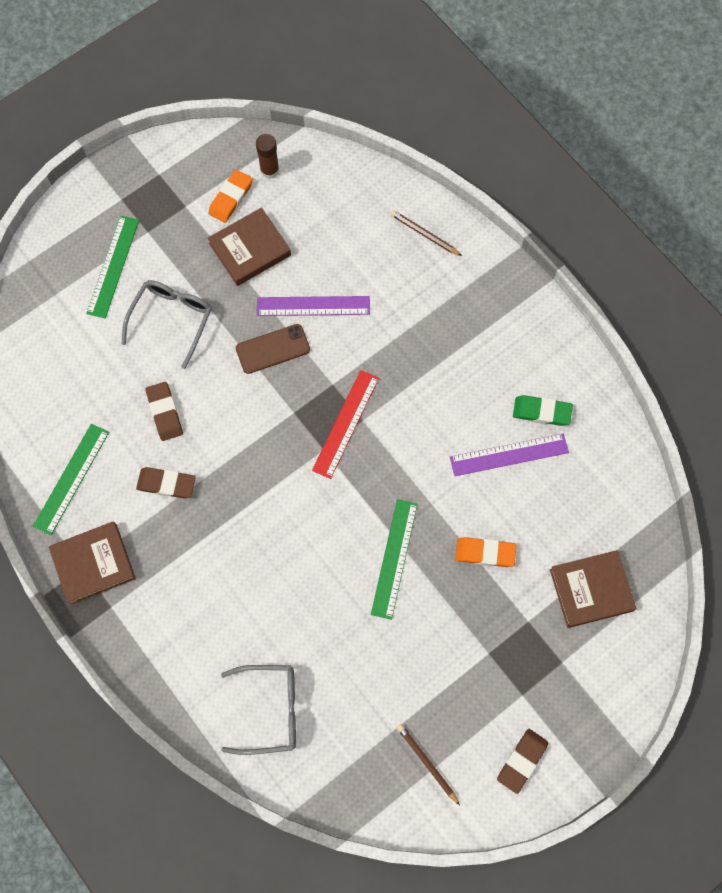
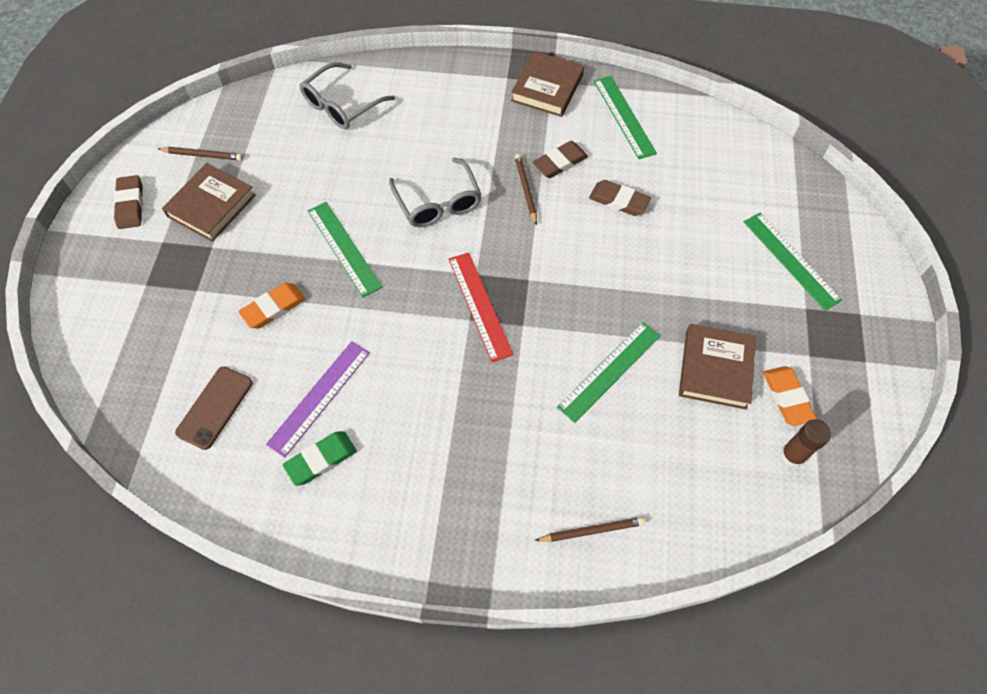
camera: 135 degrees right, 10 degrees down
grey glasses [122,280,212,369] -> grey glasses moved to [389,157,482,227]
brown phone [236,324,310,374] -> brown phone moved to [175,367,252,450]
purple ruler [257,296,370,316] -> green ruler [557,322,661,423]
brown book [550,550,637,628] -> brown book moved to [162,163,256,242]
none -> brown pencil [515,154,537,226]

